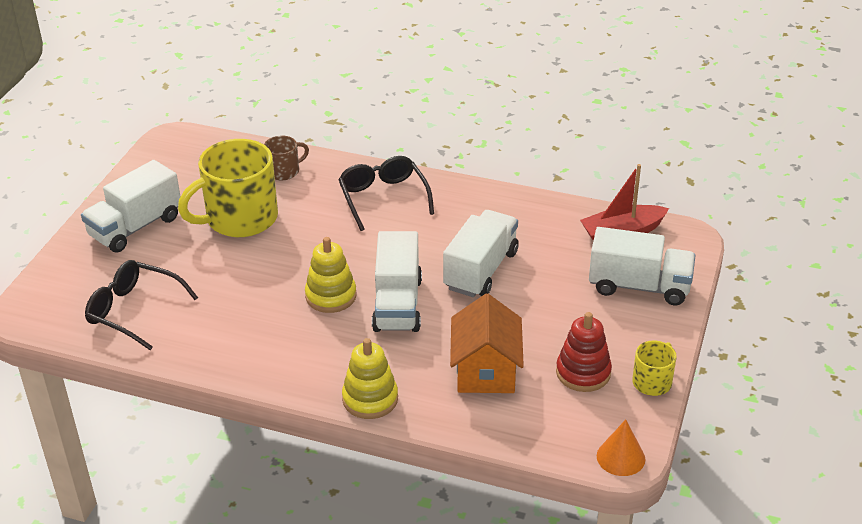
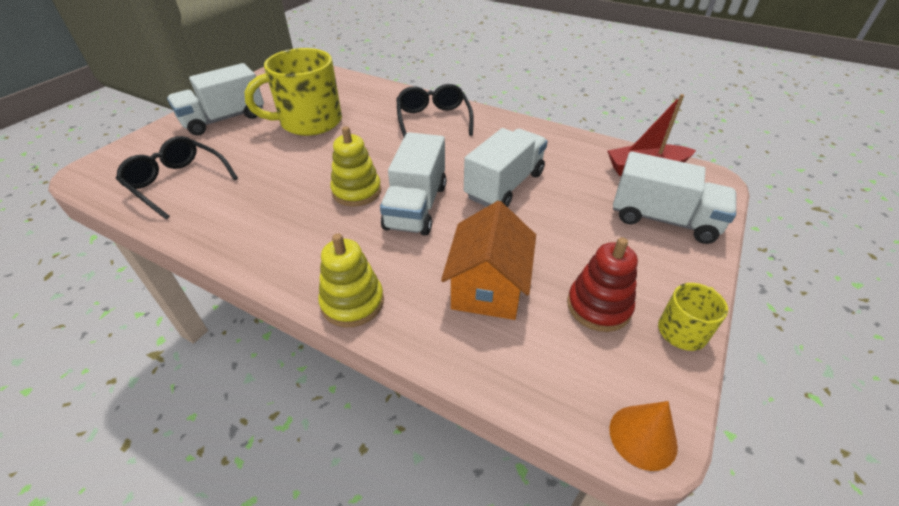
camera: 10 degrees right, 5 degrees up
brown mug [264,136,309,180] -> none

